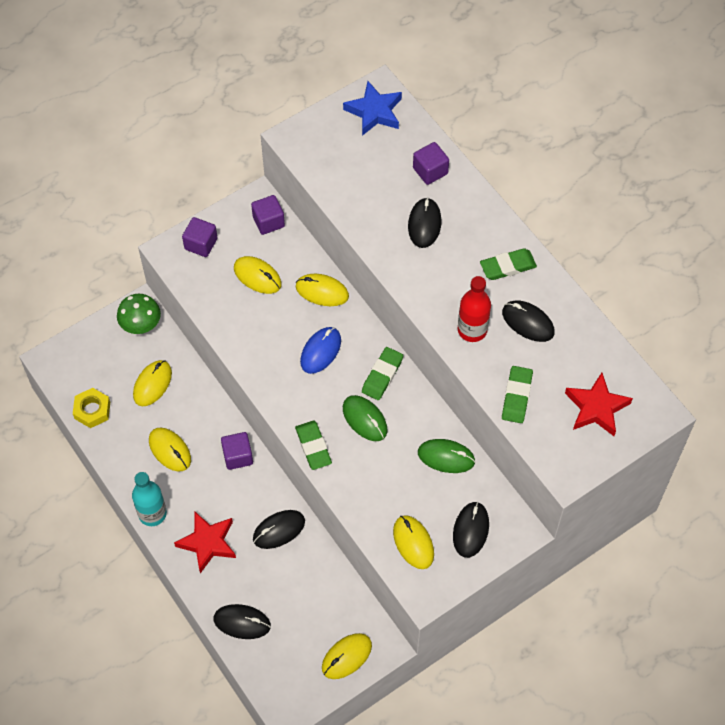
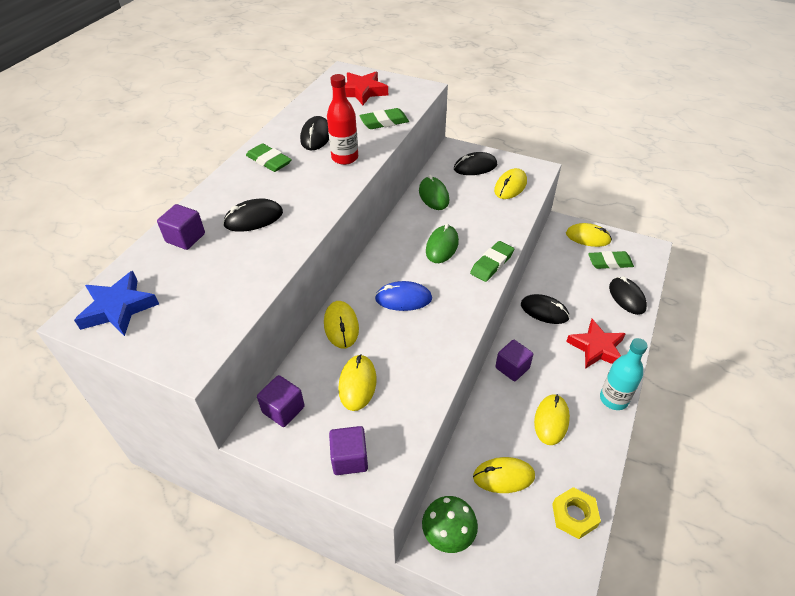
camera: 120 degrees left, 15 degrees down
green eraser [362,347,403,400] -> green eraser moved to [588,251,634,269]

